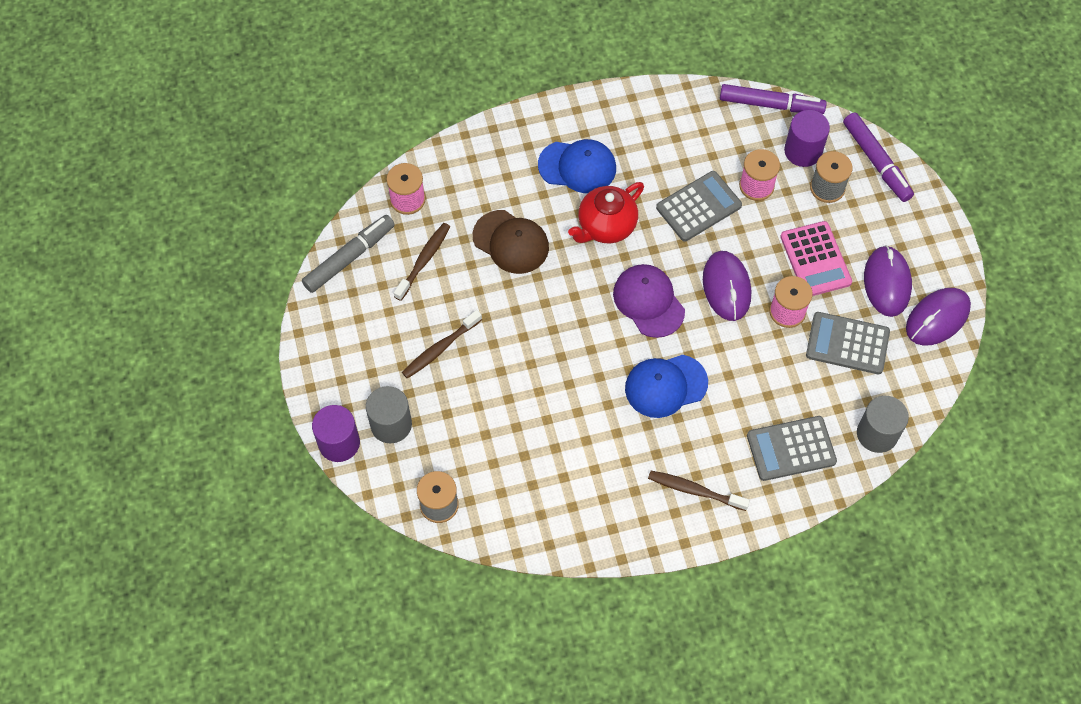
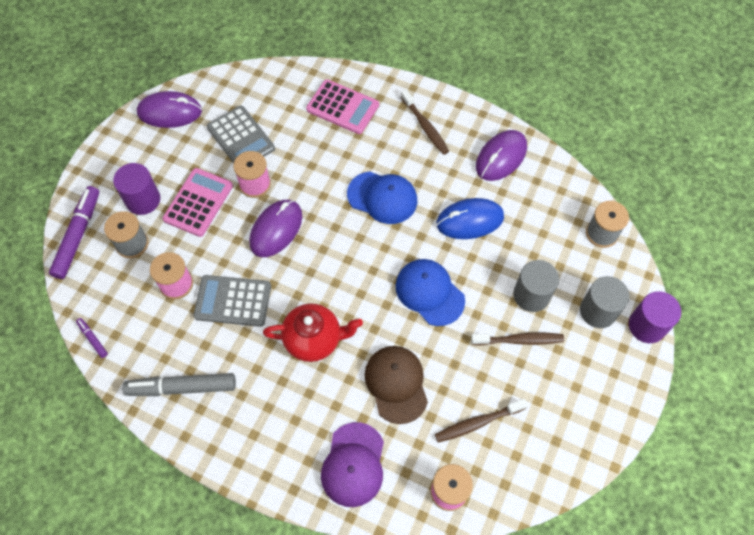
camera: 140 degrees left, 0 degrees up
grey marker [302,215,395,293] -> grey marker moved to [122,373,236,396]
blue cap [538,139,616,193] -> blue cap moved to [396,259,465,326]
purple cap [613,264,685,338] -> purple cap moved to [321,422,384,507]
purple marker [720,84,827,114] -> purple marker [76,318,108,358], size x0.46
grey calculator [747,416,837,481] -> pink calculator [306,79,379,134]
purple cylinder [784,110,830,167] -> purple cylinder moved to [113,163,160,215]
grey cylinder [857,396,909,453] -> grey cylinder moved to [513,260,559,312]
purple mouse [864,245,912,317] -> purple mouse moved to [476,130,527,181]
none -> blue mouse [436,198,504,239]

